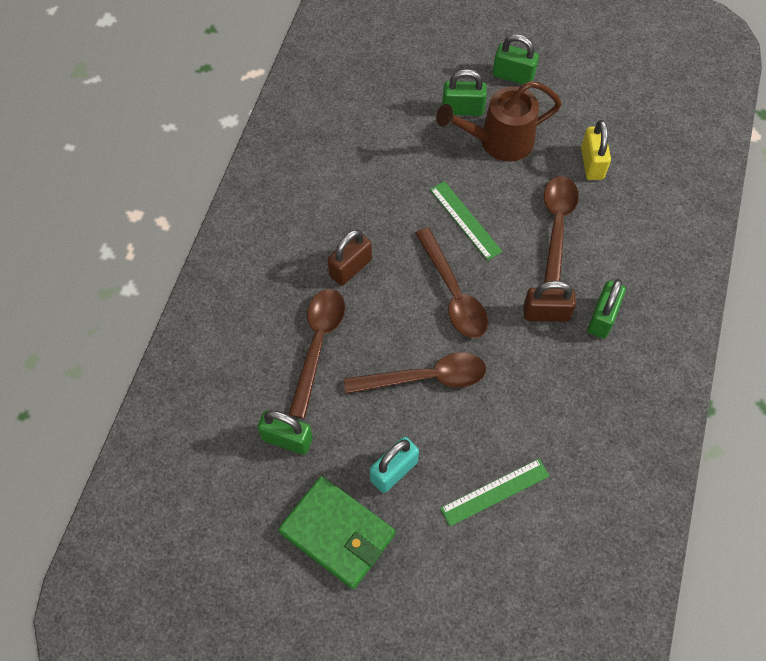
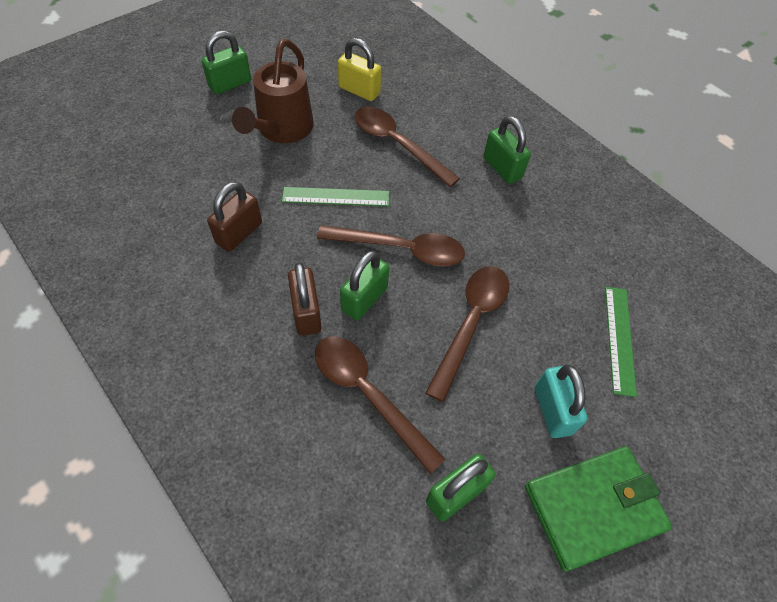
camera: 60 degrees left, 5 degrees down
green padlock [442,69,487,116] -> green padlock moved to [340,250,389,320]
brown padlock [523,281,576,322] -> brown padlock moved to [207,182,262,252]

